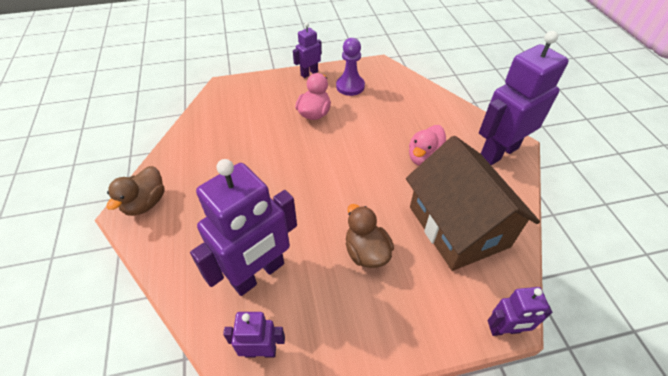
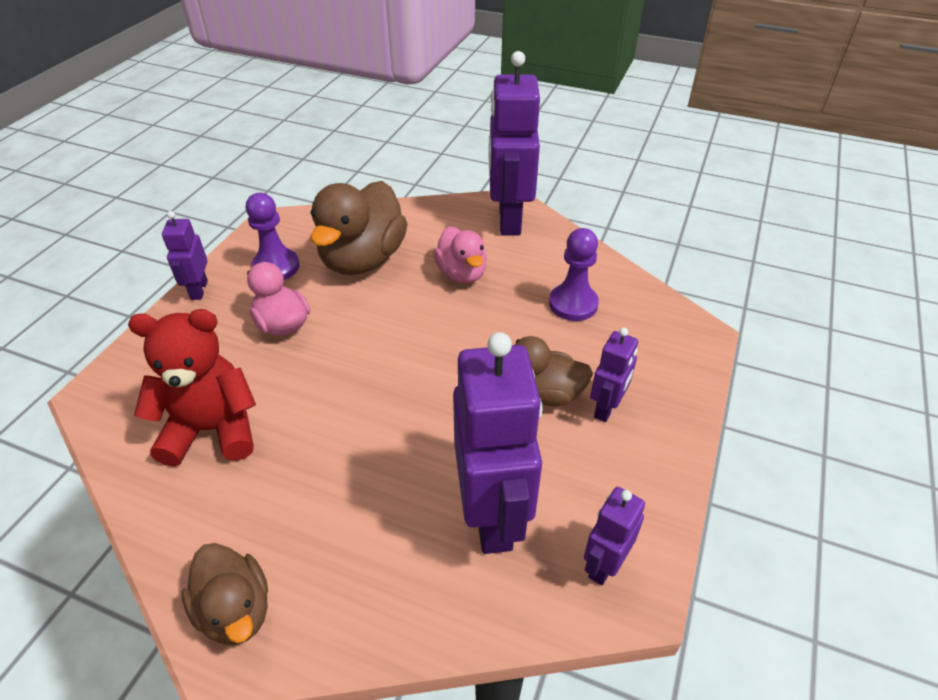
camera: 55 degrees left, 5 degrees down
brown house [406,136,540,271] -> purple pawn [549,228,599,321]
purple robot [488,287,552,336] -> purple robot moved to [590,328,638,422]
none -> red teddy bear [128,309,256,467]
none -> brown duck [310,181,407,275]

